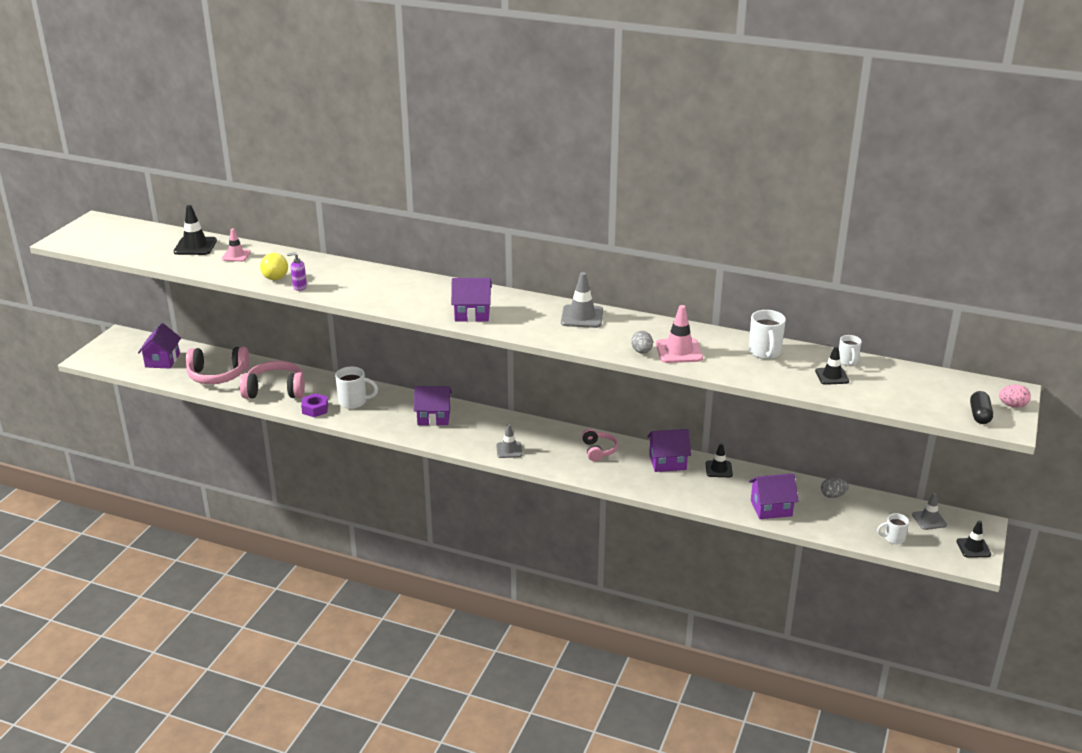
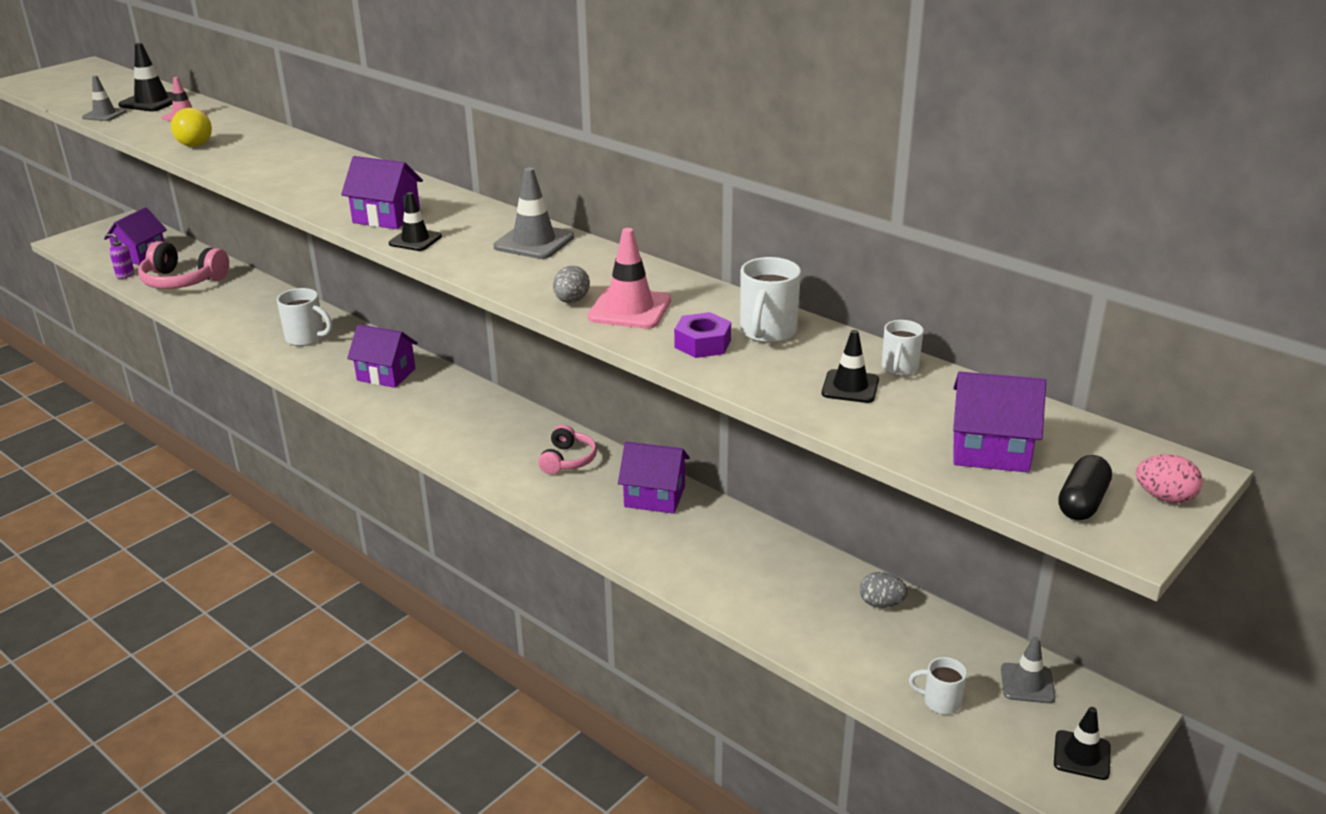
camera: 20 degrees right, 0 degrees up
pink headphones [240,361,305,399] -> none
purple soap dispenser [287,253,307,291] -> purple soap dispenser moved to [105,234,135,279]
purple nut [301,393,328,417] -> purple nut moved to [674,312,731,358]
grey traffic cone [496,424,522,458] -> grey traffic cone moved to [82,76,127,121]
black traffic cone [706,443,733,477] -> black traffic cone moved to [389,192,442,251]
purple house [749,473,799,519] -> purple house moved to [953,372,1046,472]

